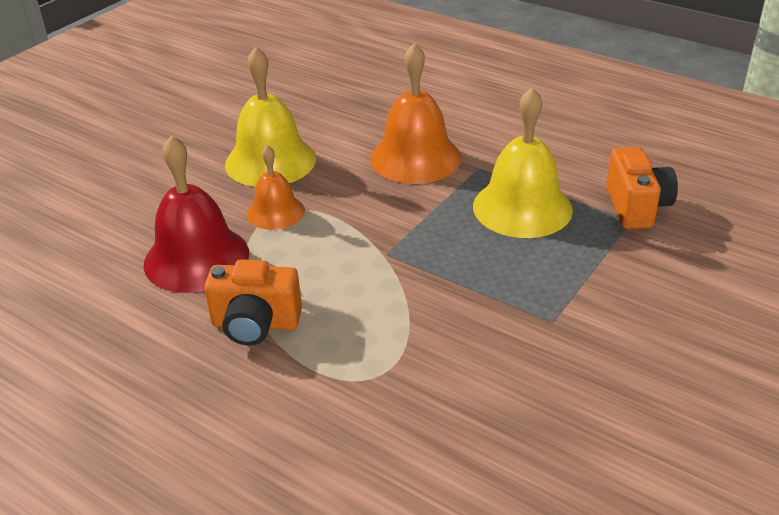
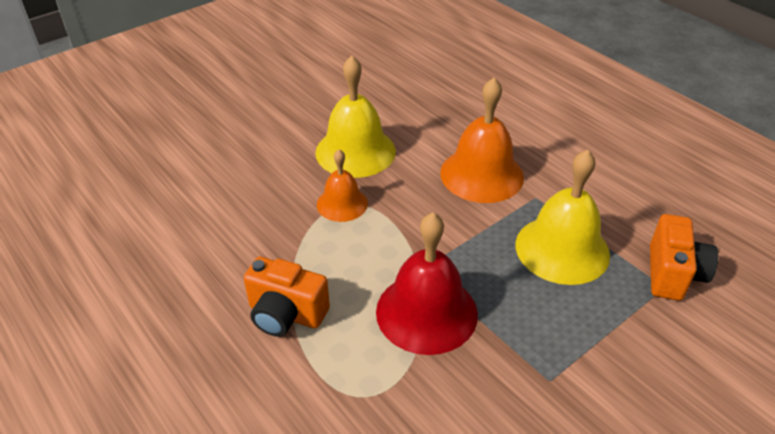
camera: 15 degrees right, 5 degrees up
red bell [144,135,249,293] -> red bell moved to [376,213,478,355]

